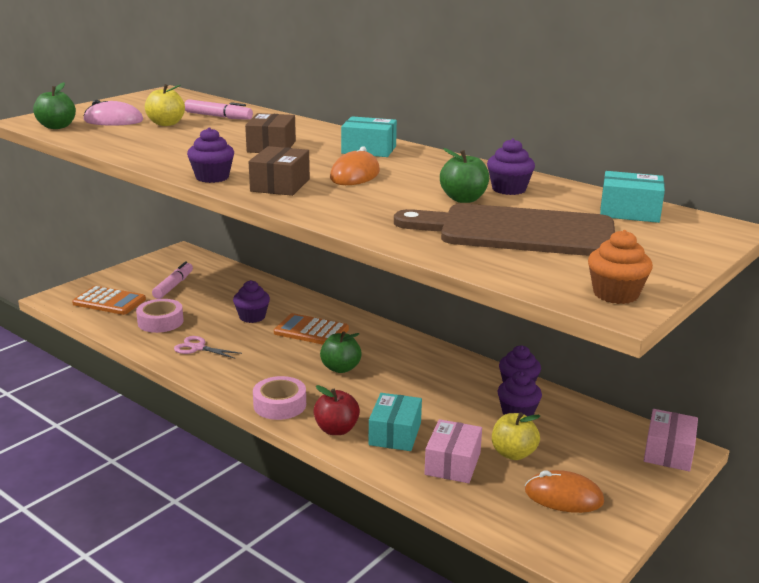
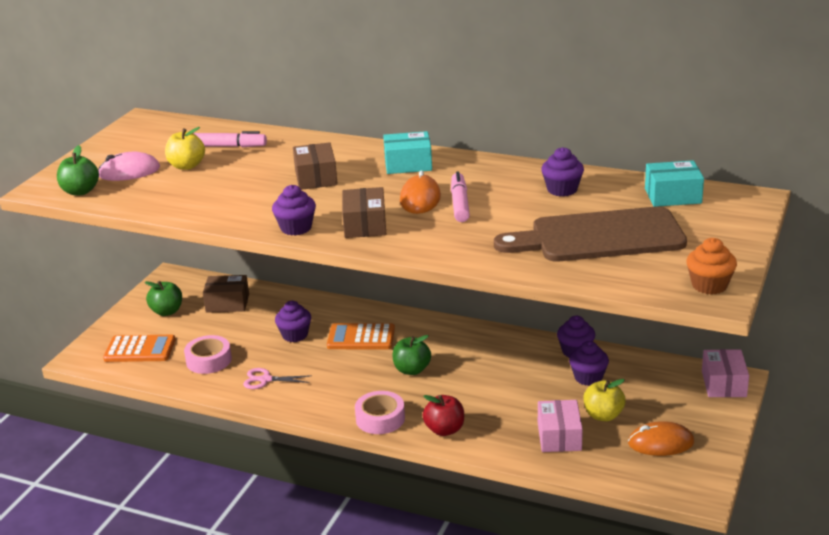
camera: 15 degrees left, 5 degrees up
pink marker [152,262,193,299] -> pink marker moved to [451,171,470,222]
turquoise box [368,393,422,451] -> none
green apple [440,148,489,203] -> green apple moved to [145,281,182,316]
none -> brown box [203,275,249,313]

